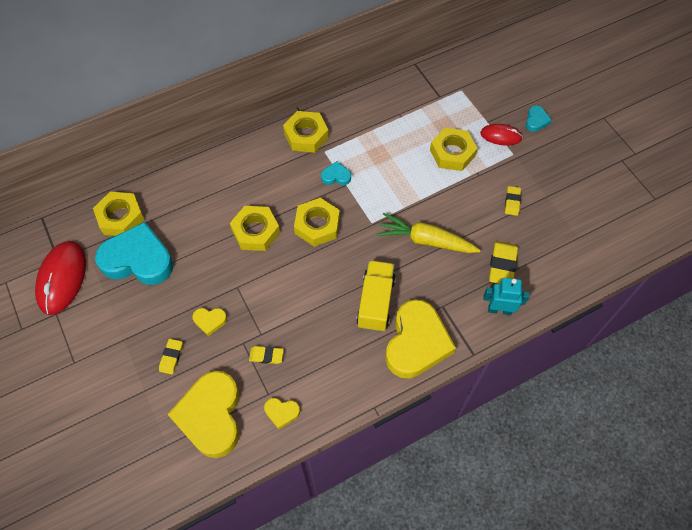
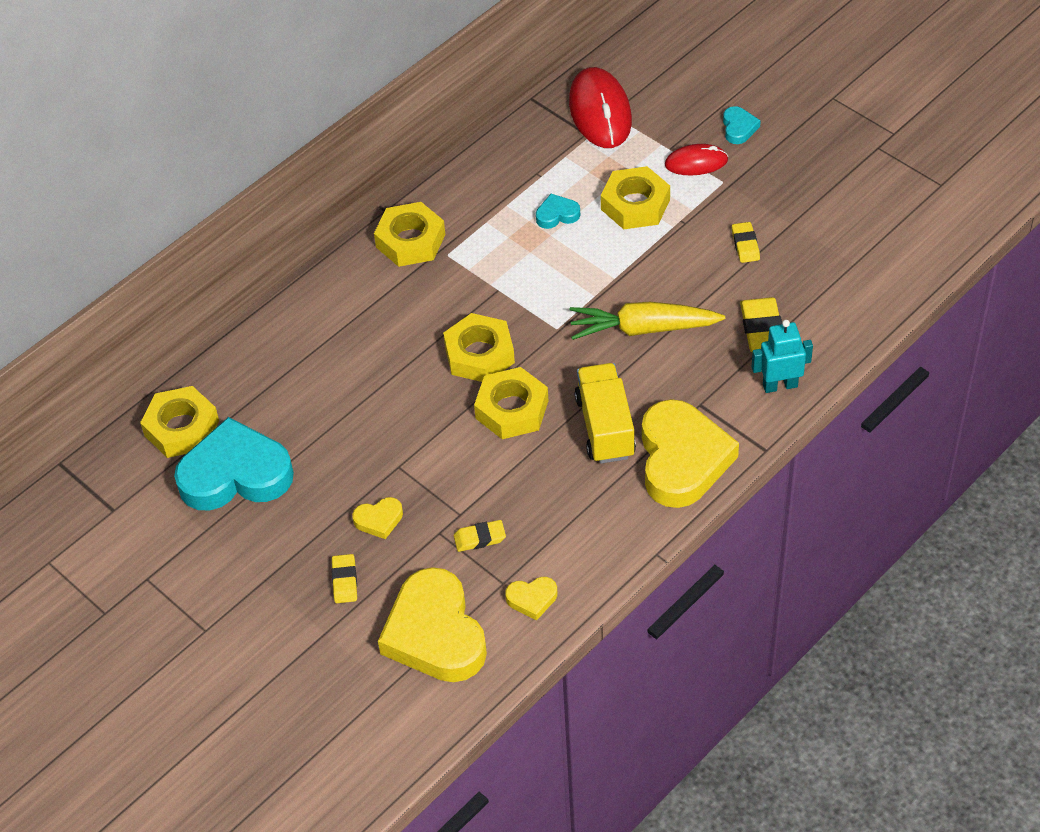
camera: 15 degrees left, 10 degrees down
red mouse [35,241,86,315] -> red mouse moved to [569,67,632,148]
yellow nut [230,206,280,251] -> yellow nut moved to [474,367,548,439]
turquoise heart [321,161,351,185] -> turquoise heart moved to [536,194,580,229]

